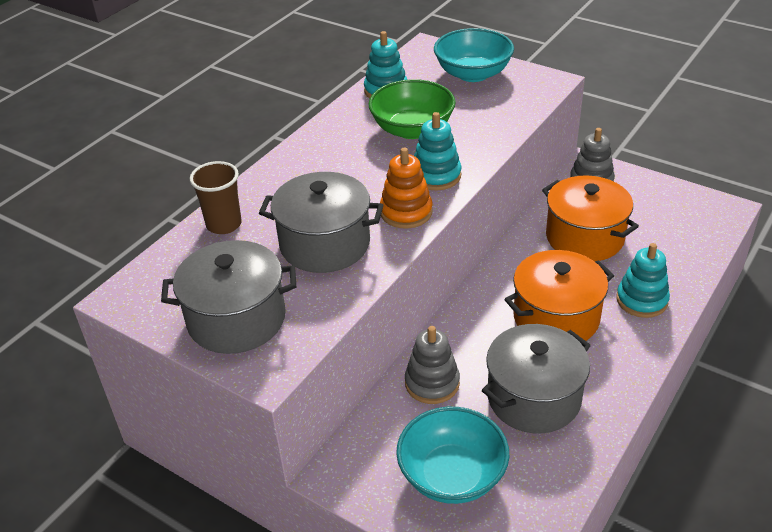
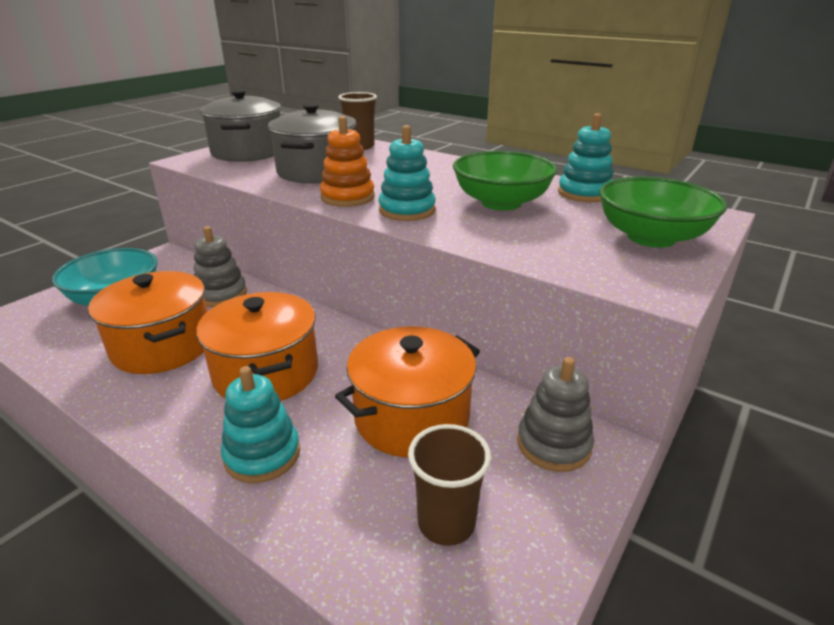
camera: 90 degrees right, 10 degrees down
turquoise bowl [434,28,514,82] -> green bowl [599,177,727,248]
grey pot [482,324,591,433] -> orange pot [88,271,208,374]
none -> brown cup [408,424,491,546]

